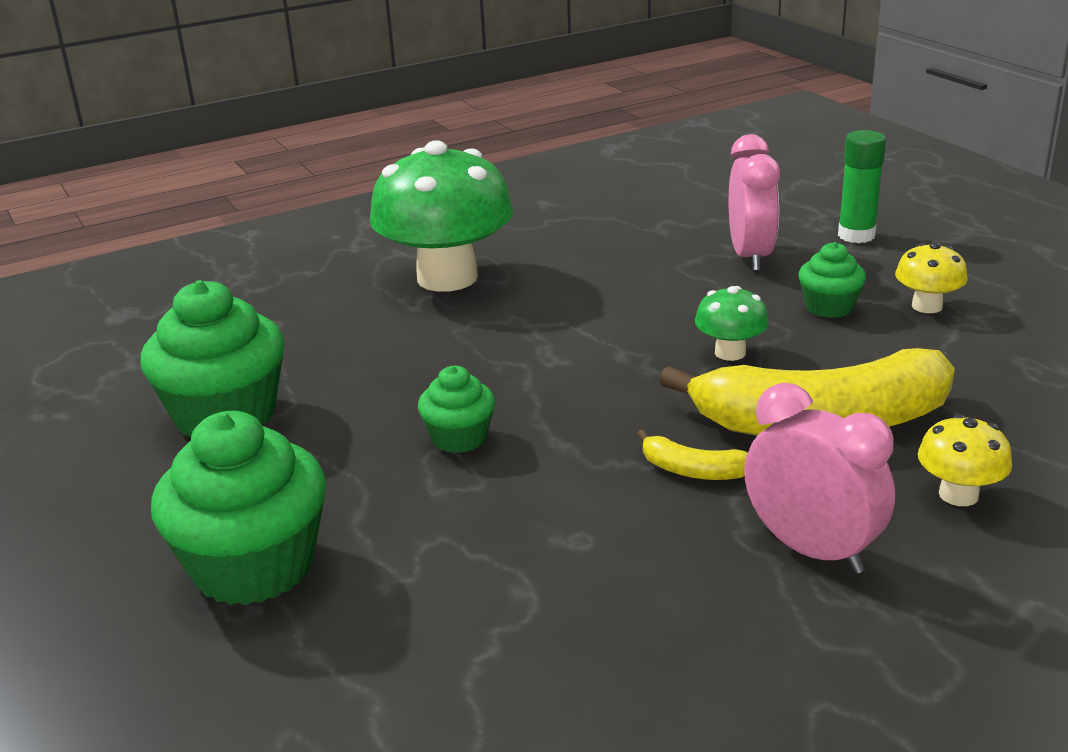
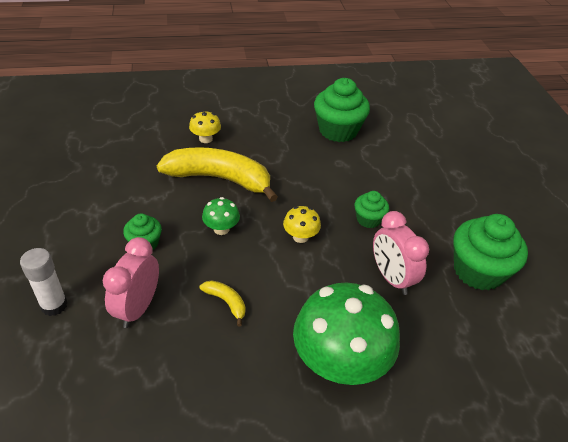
camera: 165 degrees left, 15 degrees up
green cupcake [151,411,326,605] -> green cupcake moved to [314,78,370,142]
yellow banana [637,429,748,480] -> yellow banana moved to [200,280,246,326]
pink clock [744,383,895,574] -> pink clock moved to [373,211,429,295]
green glue stick [838,130,886,243] -> white glue stick [20,248,68,316]
yellow mushroom [895,242,968,313] -> yellow mushroom moved to [283,206,321,243]

